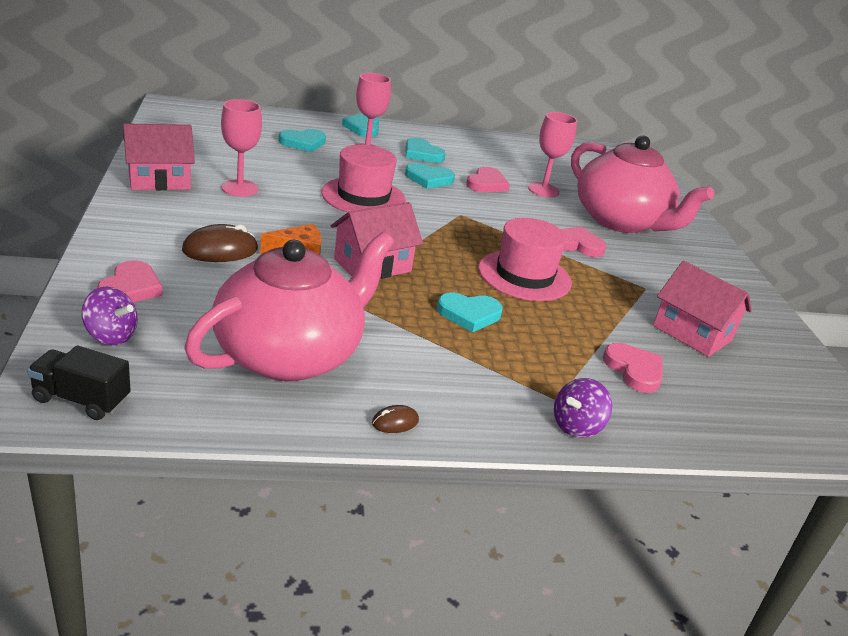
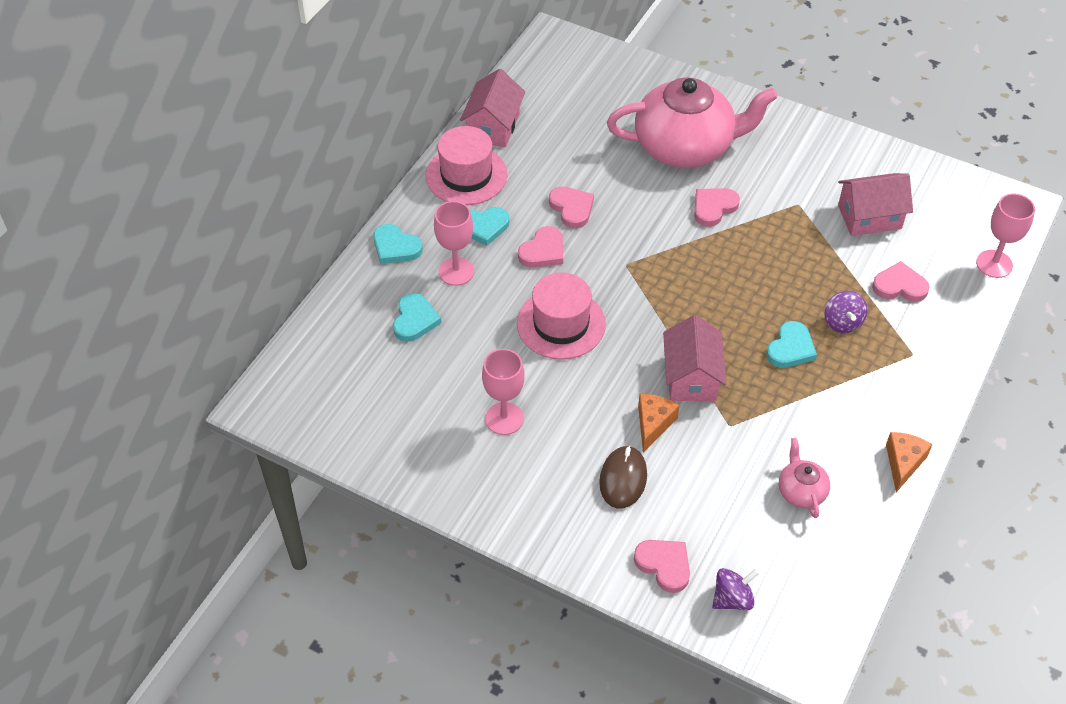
camera: 50 degrees left, 20 degrees up
black truck [27,346,131,420] -> none
pink house [123,123,195,190] -> pink house moved to [460,69,525,147]
pink teapot [184,232,394,381] -> pink teapot [779,438,830,518], size x0.43
brown mouse [372,405,419,433] -> orange cheese [886,432,933,492]
turquoise heart [405,163,455,189] -> pink heart [518,226,563,267]
pink hat [478,218,572,301] -> pink hat moved to [426,126,508,205]
pink goblet [528,112,577,197] -> pink goblet moved to [976,193,1035,278]
purple spinning top [554,378,612,438] -> purple spinning top moved to [825,291,867,333]

